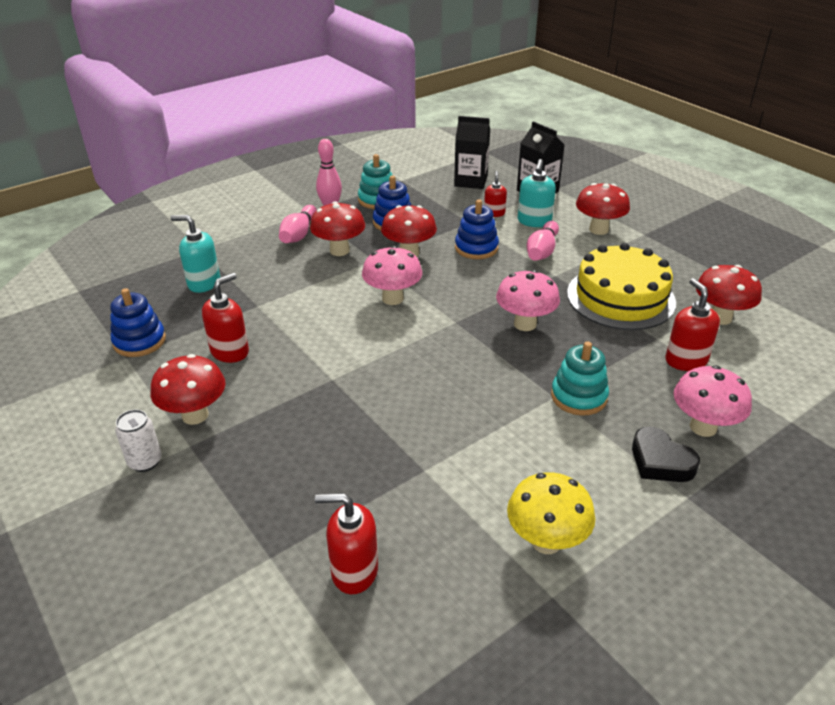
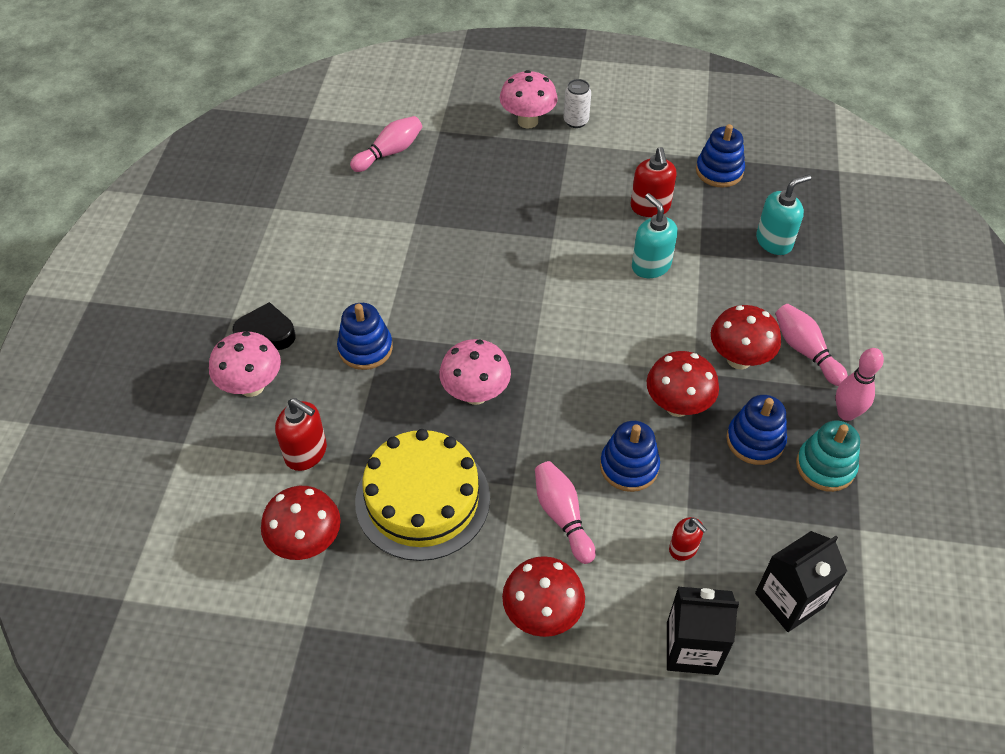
camera: 135 degrees right, 15 degrees up
red mushroom [151,354,226,425] -> none
red soap dispenser [315,493,378,594] -> pink bowling pin [350,116,422,172]
pink mushroom [362,246,422,305] -> pink mushroom moved to [500,70,558,129]
yellow mushroom [507,472,595,554] -> none
turquoise soap dispenser [518,159,556,227] -> turquoise soap dispenser moved to [632,193,678,278]
turquoise stacking toy [551,341,609,416] -> blue stacking toy [337,303,393,370]

